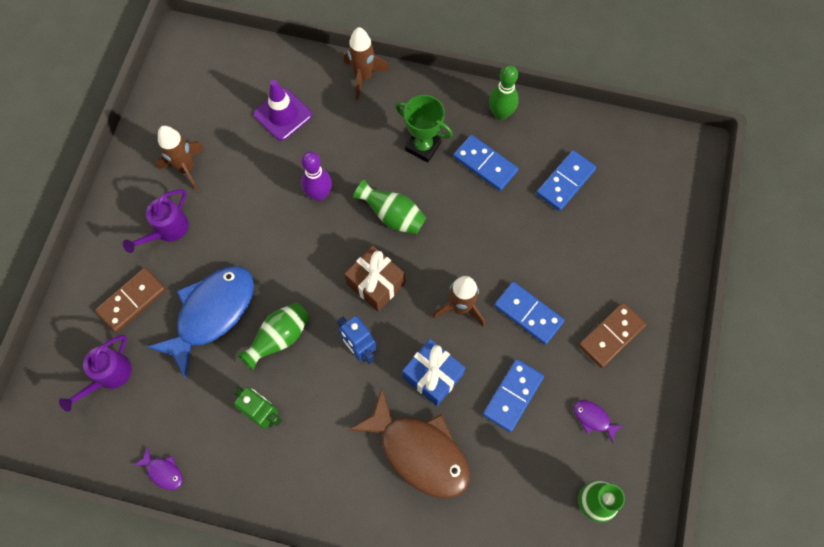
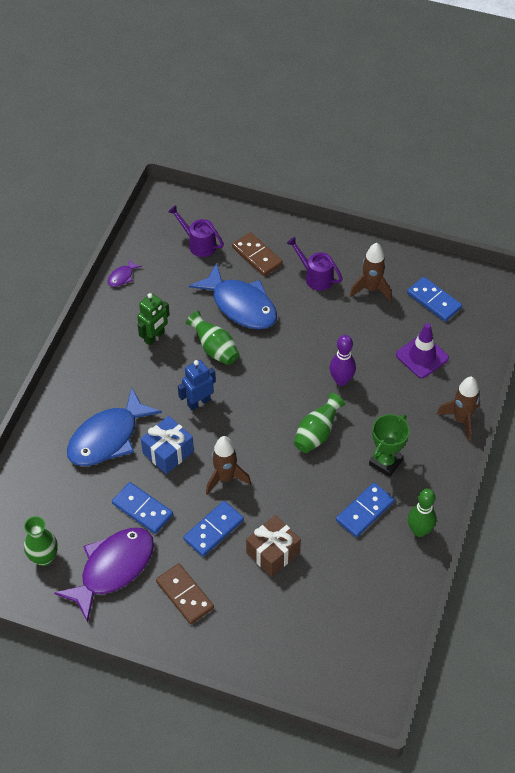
camera: 95 degrees right, 15 degrees down
brown gift [345,245,405,312] -> brown gift moved to [246,515,301,577]
brown fish [348,389,470,498] -> blue fish [67,388,162,466]
blue domino [536,150,596,211] -> blue domino moved to [407,277,462,322]
purple fish [574,400,624,443] -> purple fish [54,528,154,622], size x2.43

